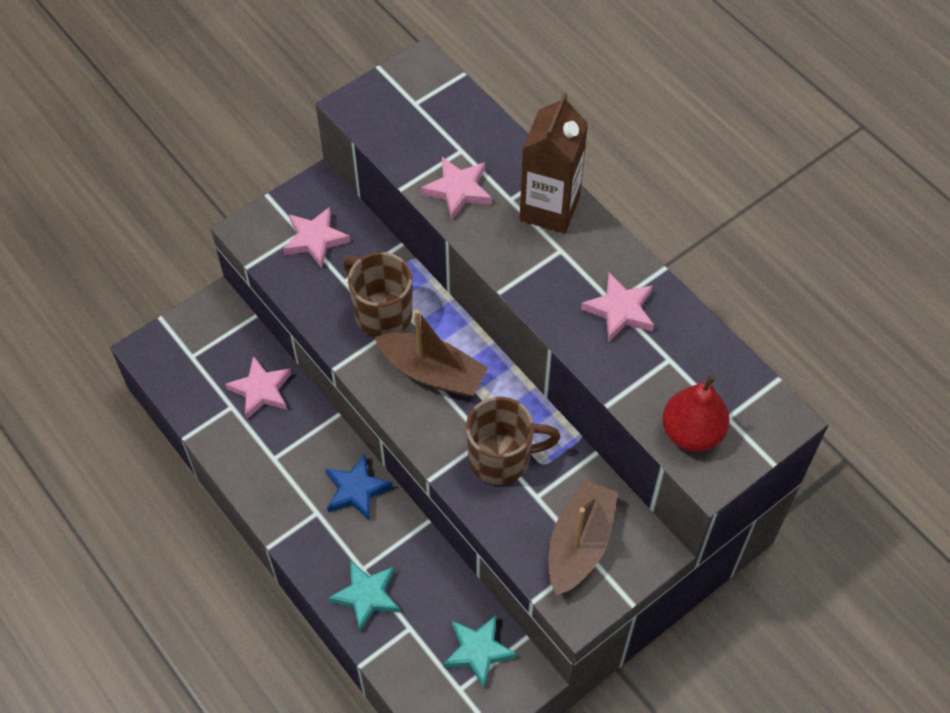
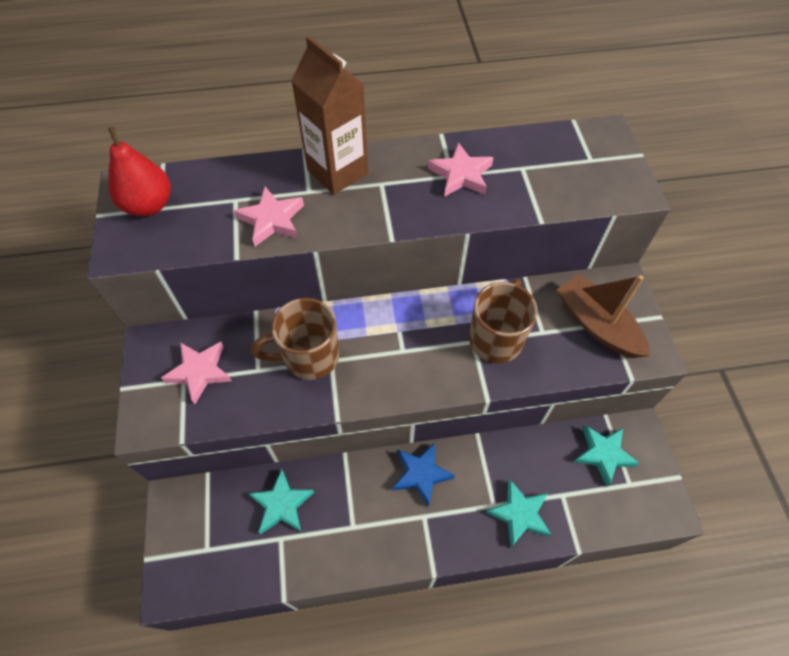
camera: 60 degrees left, 0 degrees up
pink star [225,356,292,420] -> turquoise star [248,469,314,534]
brown boat [375,309,488,397] -> none
red pear [662,374,730,452] -> red pear moved to [108,127,171,217]

